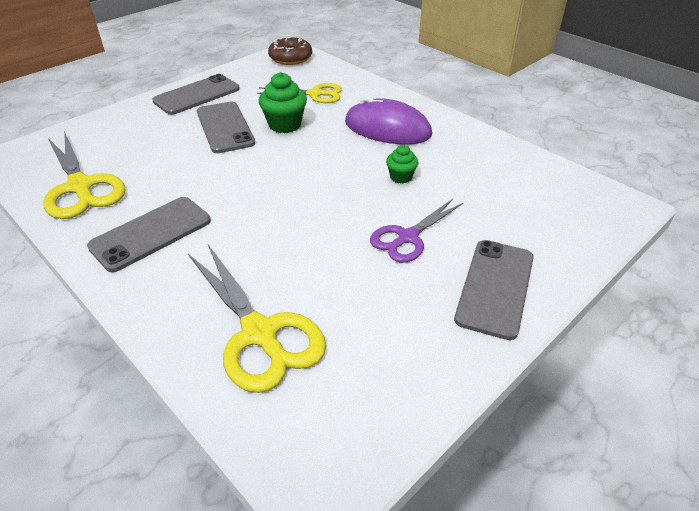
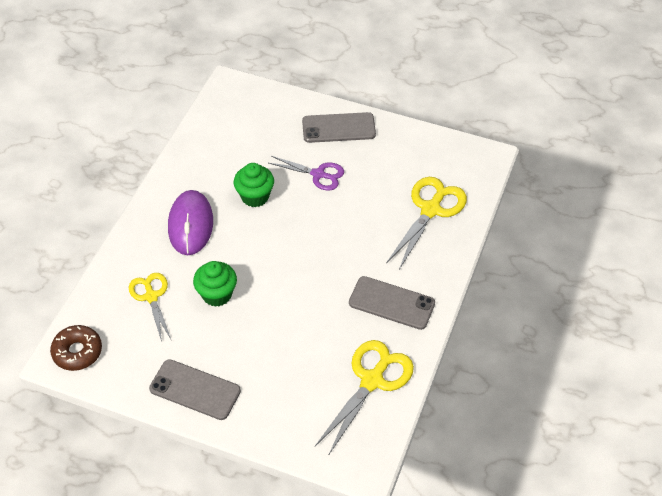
camera: 115 degrees left, 10 degrees up
grey phone [197,101,255,153] -> none
green cupcake [386,145,418,184] -> green cupcake [234,163,274,207], size x1.68

